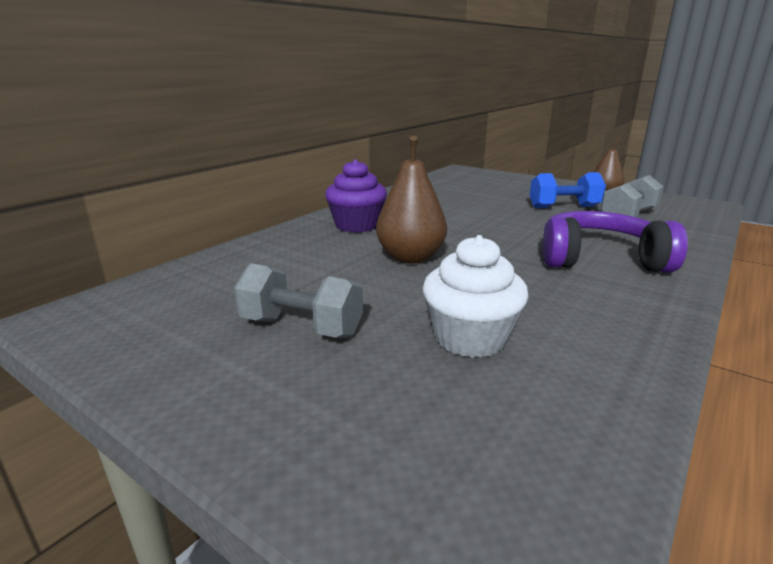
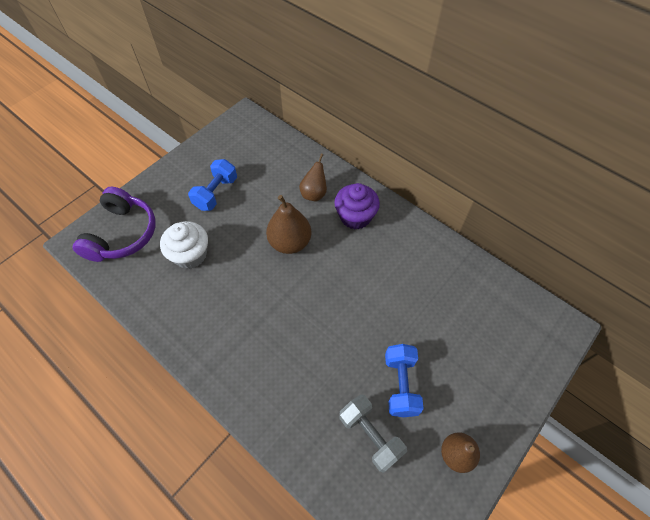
camera: 95 degrees right, 35 degrees up
grey dumbbell [234,263,363,338] -> blue dumbbell [188,159,237,211]
purple headphones [543,211,688,273] -> purple headphones moved to [73,187,156,262]
none -> brown pear [299,154,327,201]

